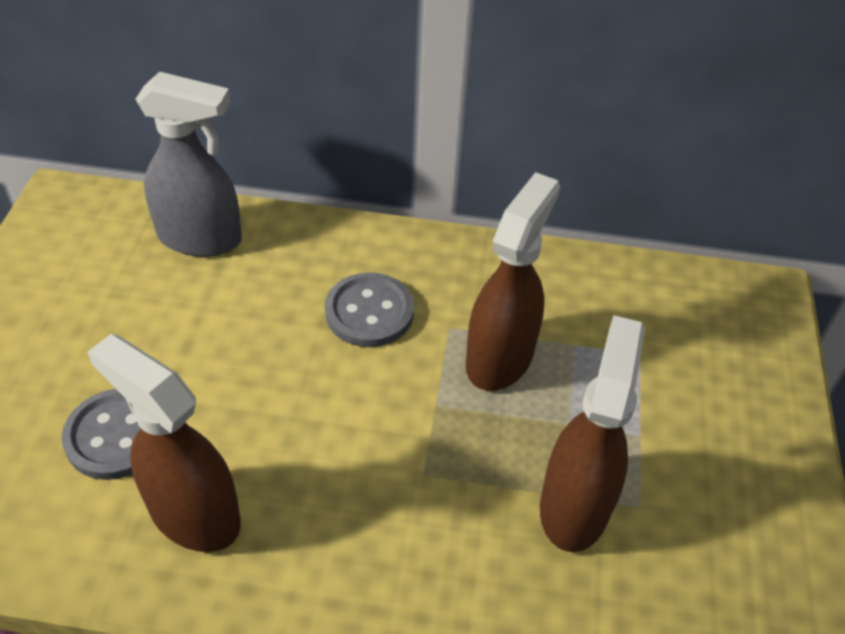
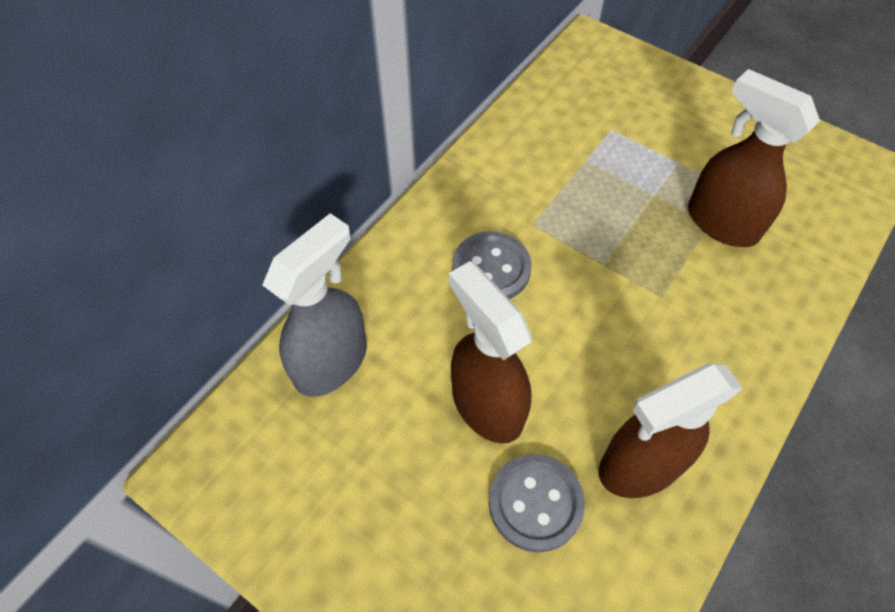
camera: 60 degrees left, 10 degrees up
brown spray bottle [466,172,560,391] -> brown spray bottle moved to [449,261,532,444]

